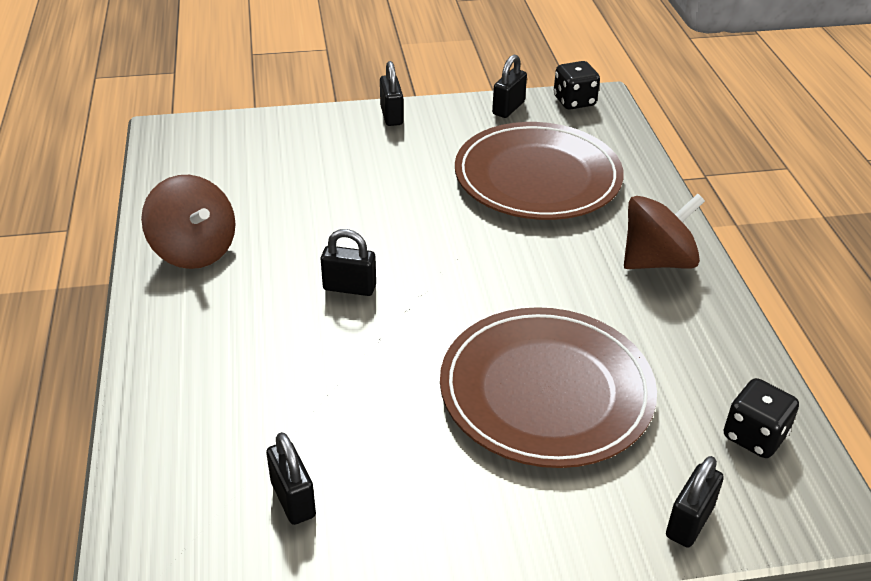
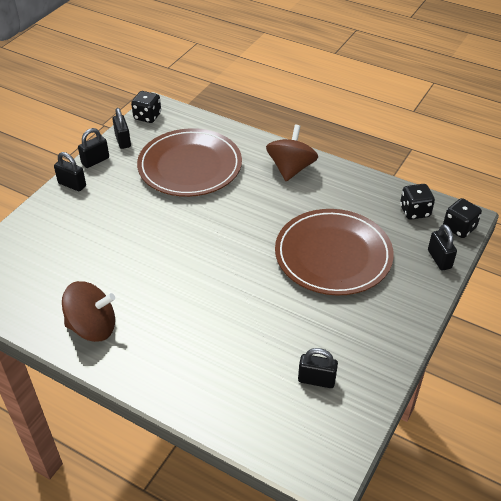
camera: 50 degrees left, 5 degrees up
black padlock [321,229,376,296] -> black padlock moved to [78,128,109,168]
none -> black dice [443,198,482,238]

